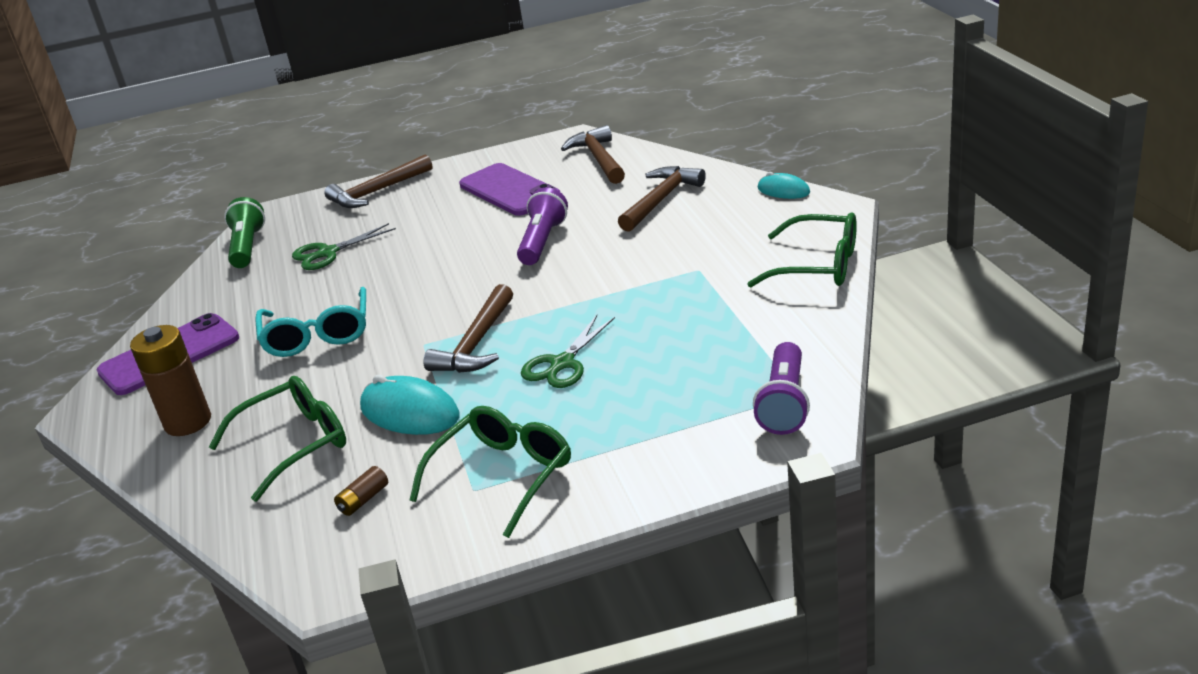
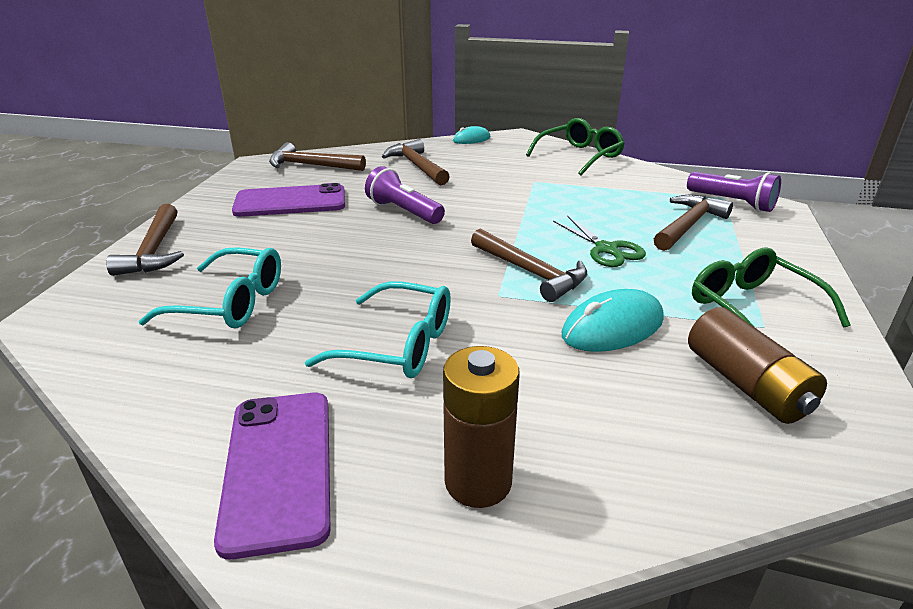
camera: 65 degrees left, 0 degrees up
green glasses [209,376,346,502] -> none
green flashlight [224,197,265,268] -> none
green scissors [292,223,396,270] -> turquoise glasses [139,247,281,329]
brown battery [334,466,388,516] -> brown battery [688,307,827,424], size x2.21
none -> brown hammer [654,195,733,251]

